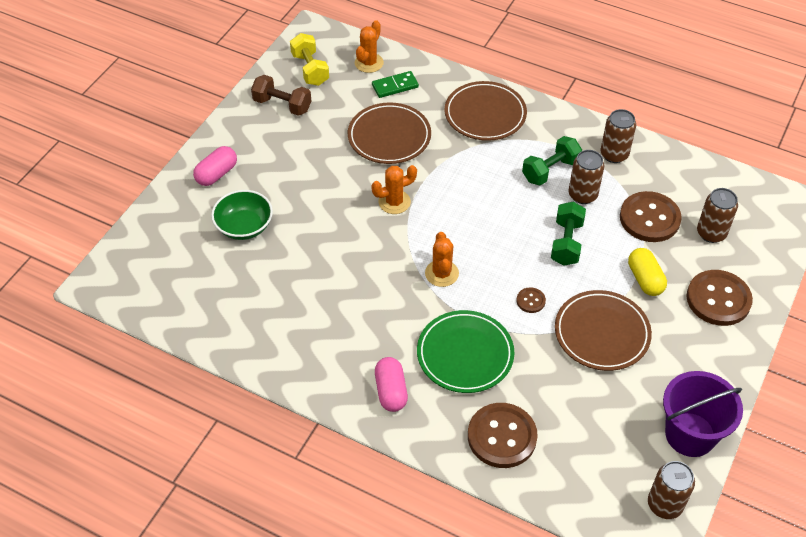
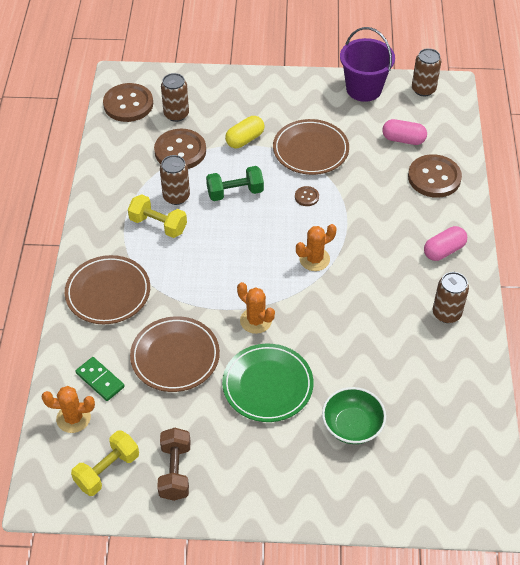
camera: 115 degrees left, 0 degrees up
pink capsule [193,146,237,186] -> pink capsule moved to [382,119,427,145]
green plate [417,310,514,393] -> green plate moved to [222,344,313,422]
green dumbbell [522,136,582,185] -> yellow dumbbell [128,194,187,238]
brown can [600,109,636,163] -> brown can moved to [433,272,469,323]
brown button [687,270,753,326] -> brown button moved to [103,83,153,122]

